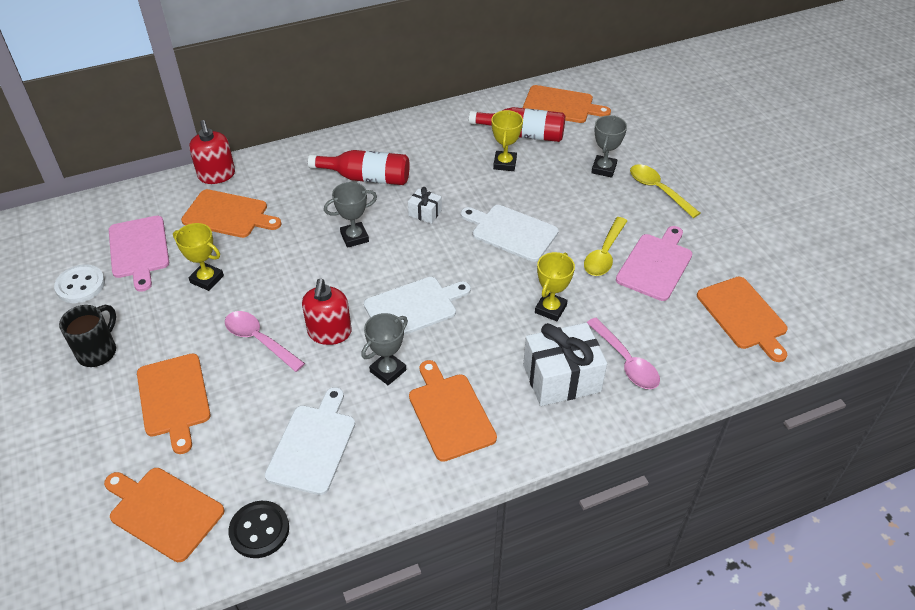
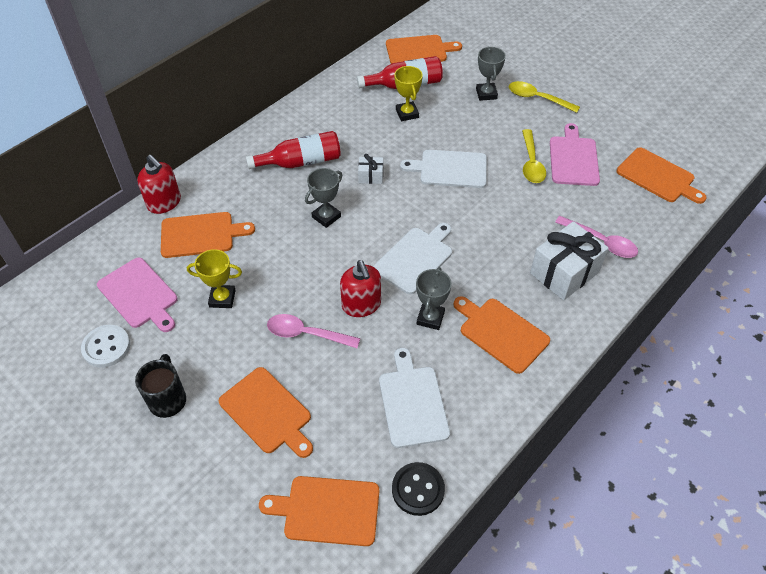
camera: 25 degrees left, 5 degrees up
yellow trophy [535,252,575,321] -> none

